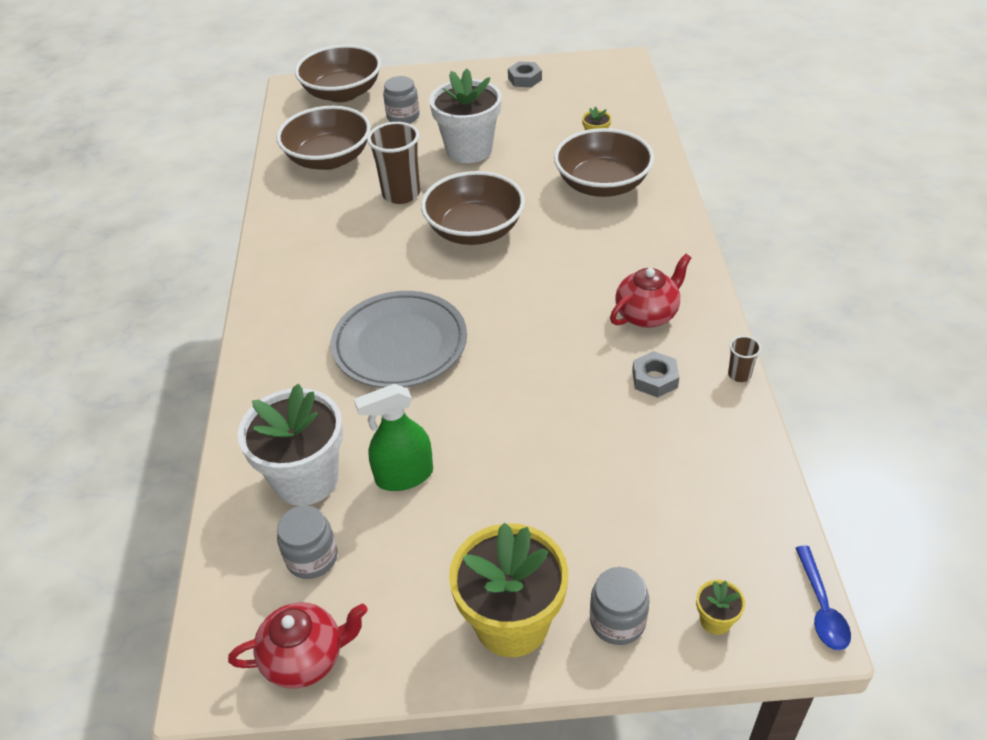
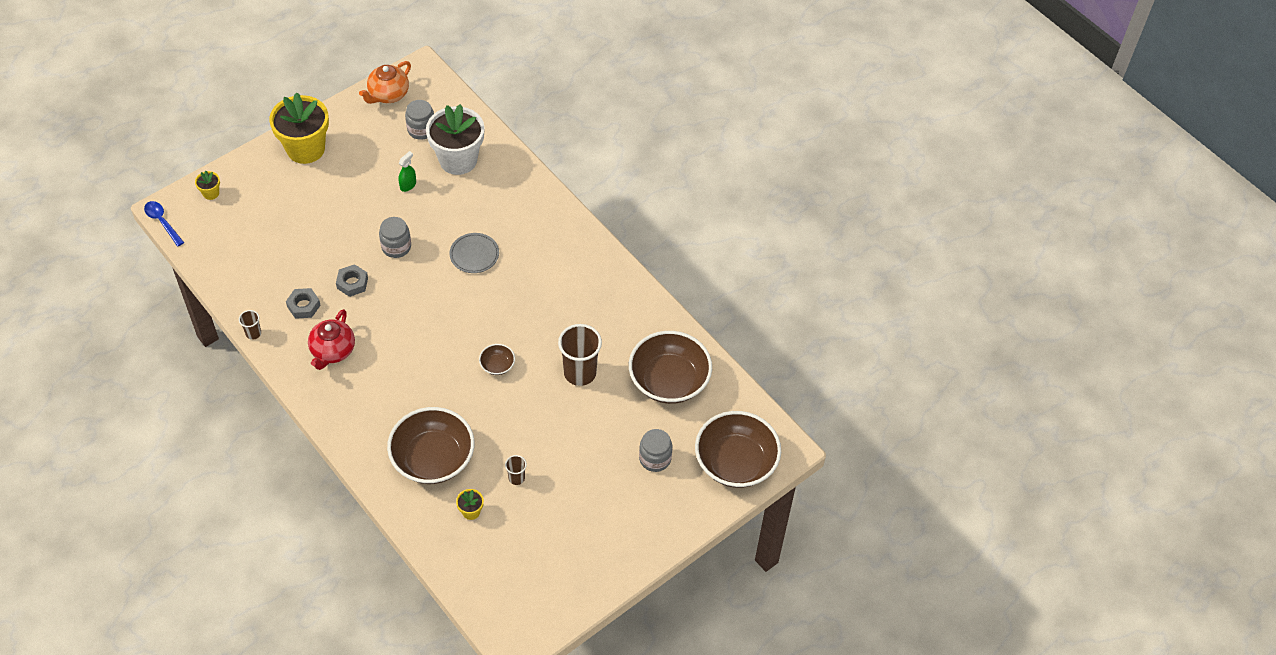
camera: 140 degrees right, 10 degrees up
red teapot [228,602,368,689] -> orange teapot [359,61,411,104]
grey plate [331,291,467,388] -> grey plate [450,233,499,273], size x0.53
green spray bottle [354,384,433,491] -> green spray bottle [398,151,416,192], size x0.57
brown bowl [421,171,525,245] -> brown bowl [479,344,515,375], size x0.44
white flower pot [429,68,502,163] -> none
grey nut [508,61,542,87] -> grey nut moved to [336,264,368,297]
grey jar [590,567,649,645] -> grey jar moved to [379,217,411,258]
none -> brown cup [505,455,527,485]

